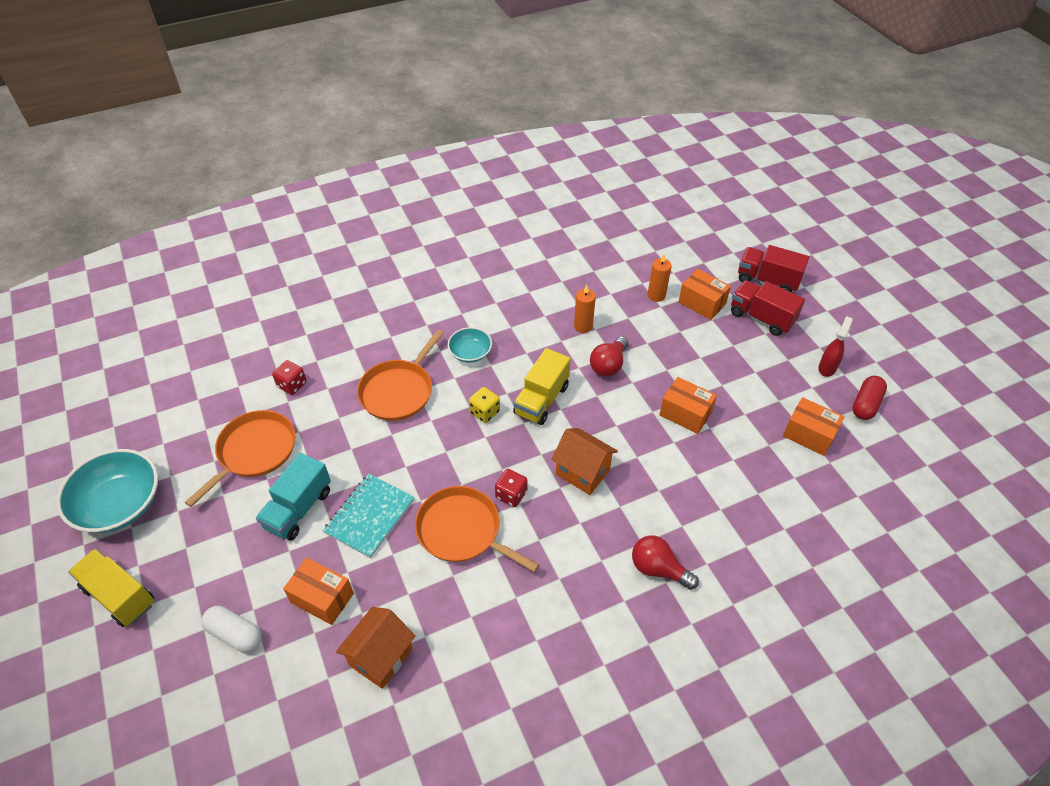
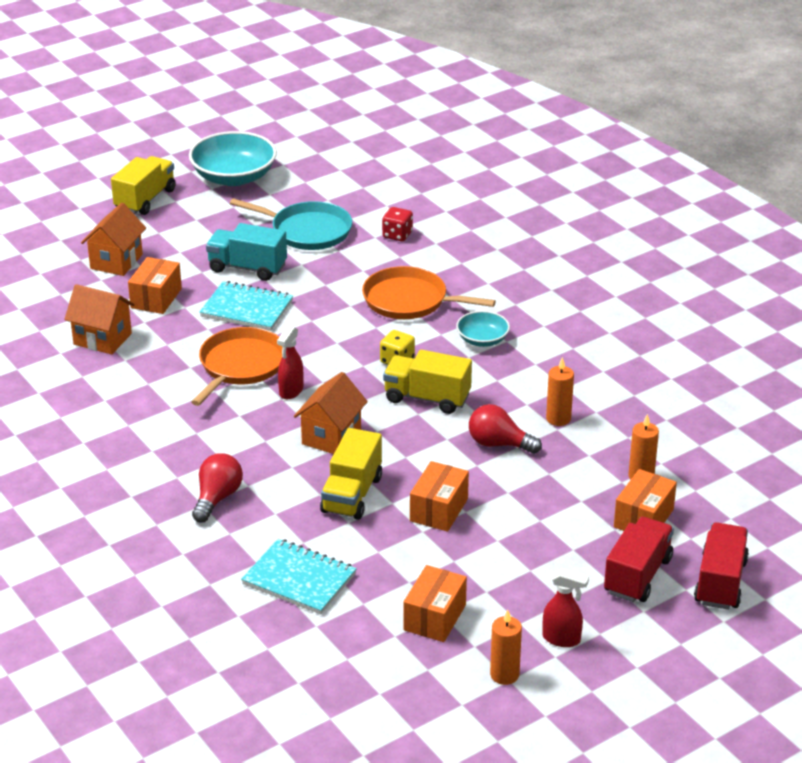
camera: 80 degrees right, 15 degrees down
orange pan [185,410,295,507] -> turquoise pan [230,198,352,250]
white capsule [202,606,262,653] -> orange house [81,203,146,276]
red dice [495,469,528,507] -> red spray bottle [277,326,303,399]
red capsule [852,376,887,420] -> orange candle [490,609,522,685]
none -> turquoise notebook [241,539,357,615]
none -> yellow truck [320,428,382,520]

